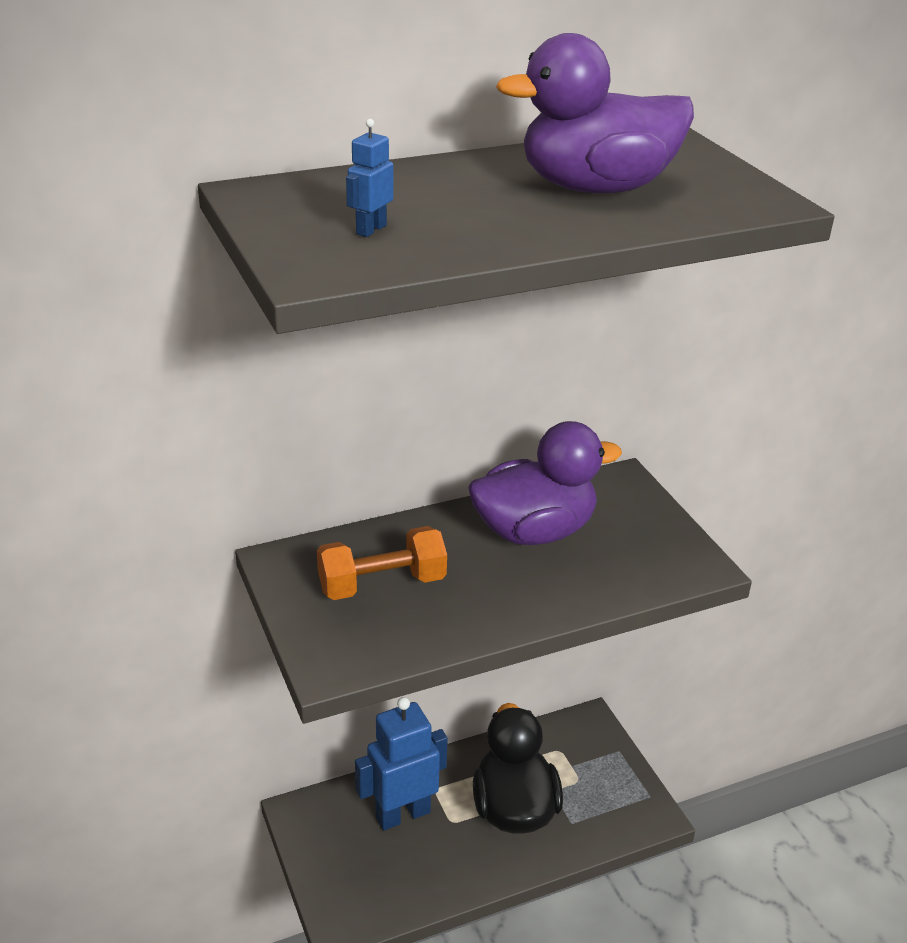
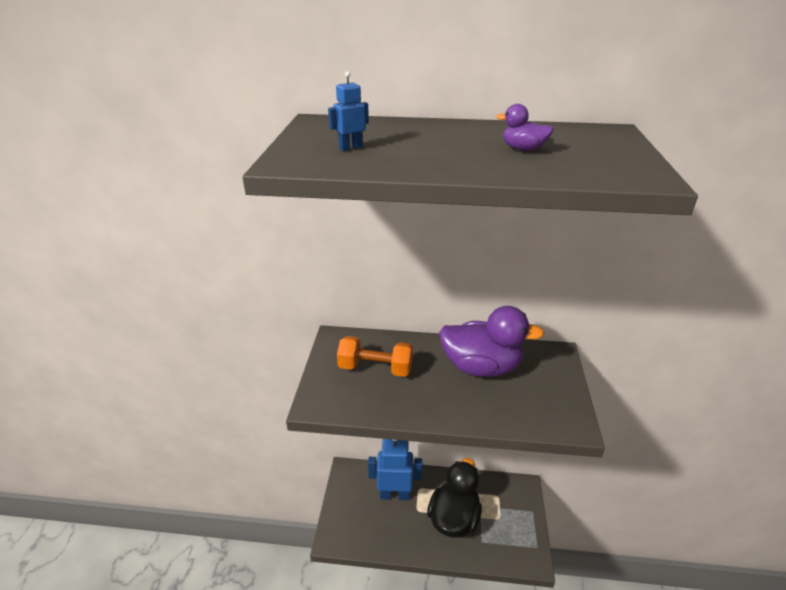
camera: 30 degrees right, 0 degrees up
purple duck [496,33,694,193] -> purple duck [496,104,554,151], size x0.41

